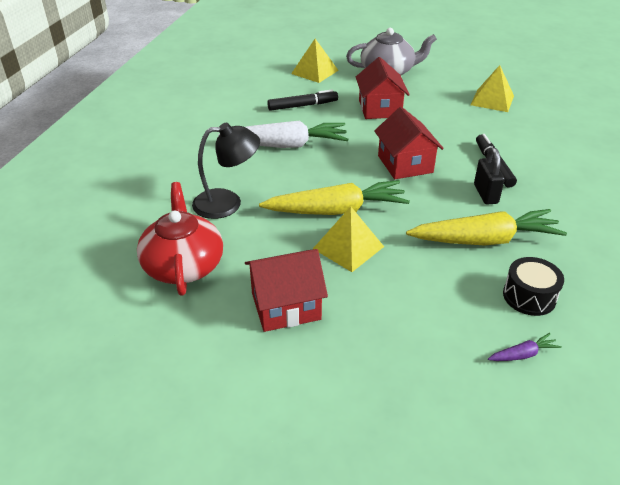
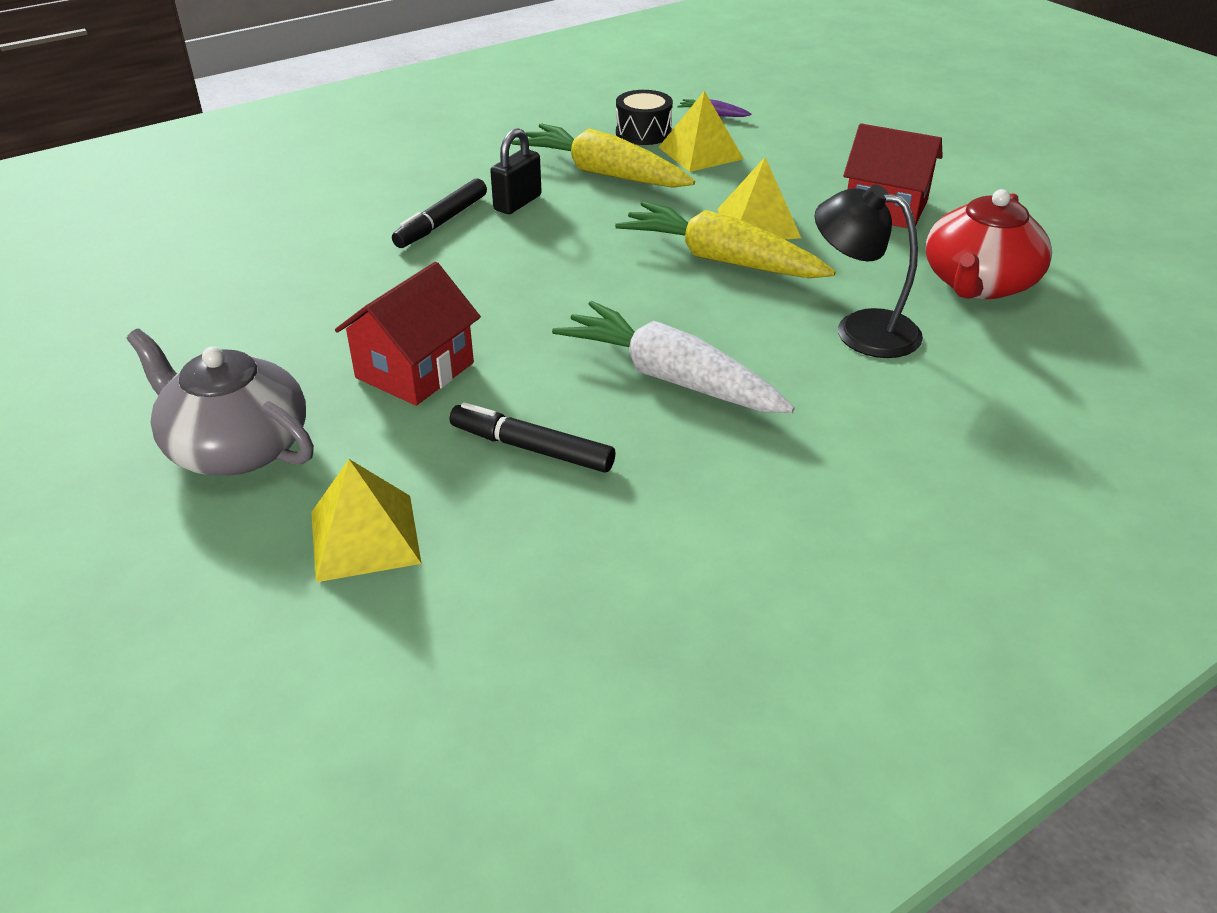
camera: 140 degrees left, 0 degrees up
red house [374,107,444,179] -> none
yellow pyramid [470,65,514,112] -> yellow pyramid moved to [659,91,744,172]

